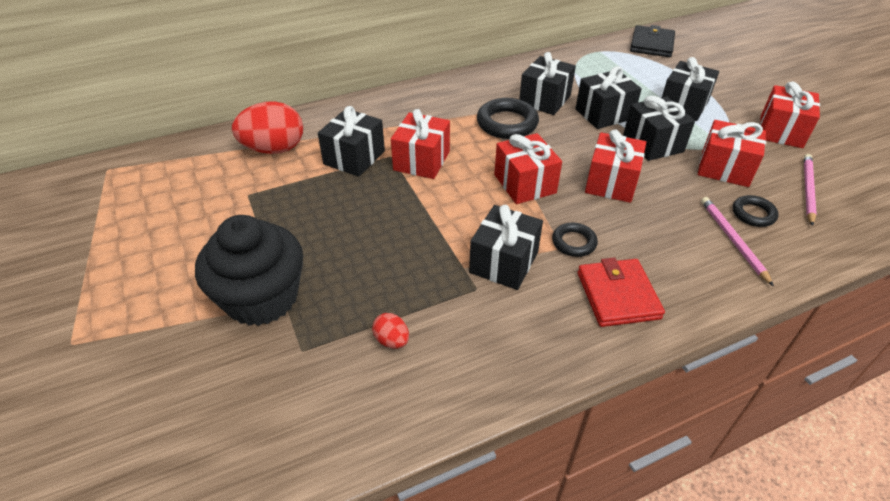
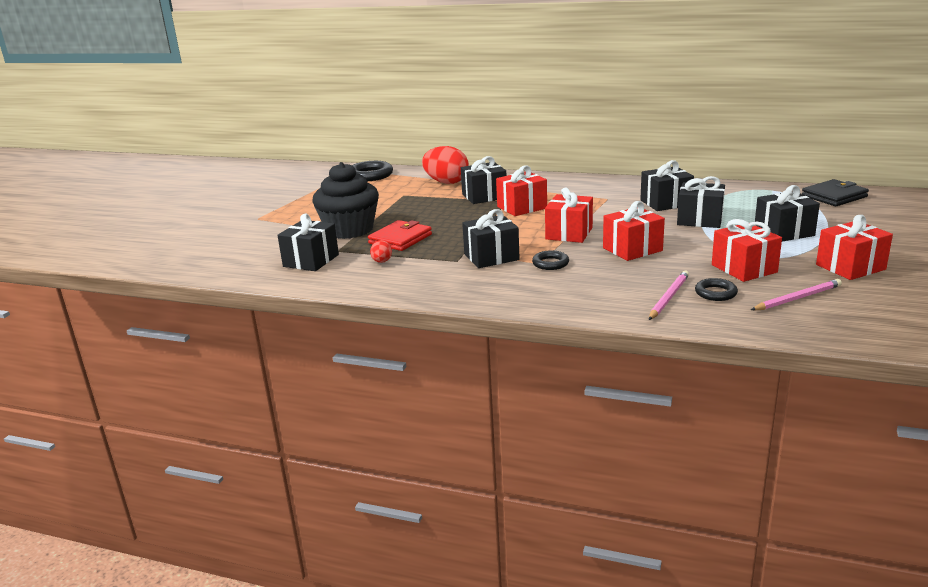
camera: 45 degrees right, 20 degrees down
black ring [477,98,539,139] -> black ring moved to [352,161,393,181]
red wallet [578,257,665,327] -> red wallet moved to [368,220,432,251]
black gift [623,95,695,161] -> black gift moved to [277,214,339,271]

